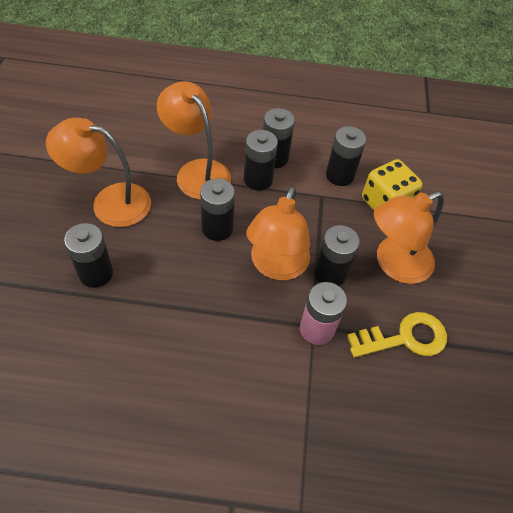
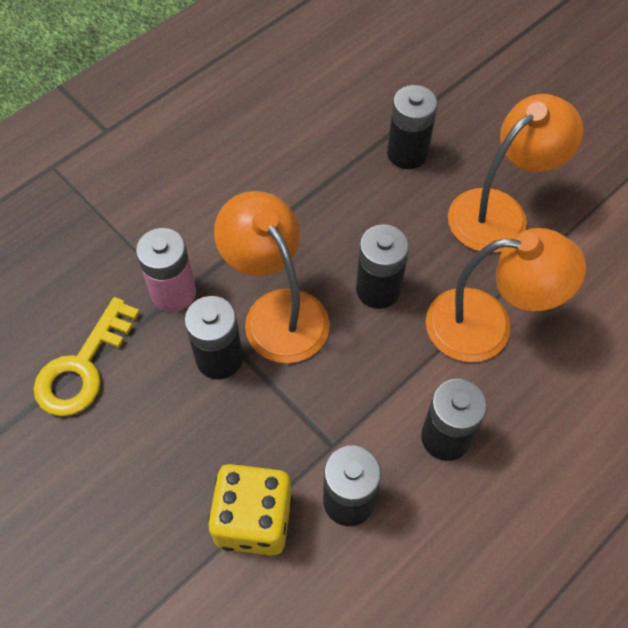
camera: 135 degrees right, 5 degrees up
black battery [244,130,278,191] -> none
orange lamp [374,191,444,284] -> none

